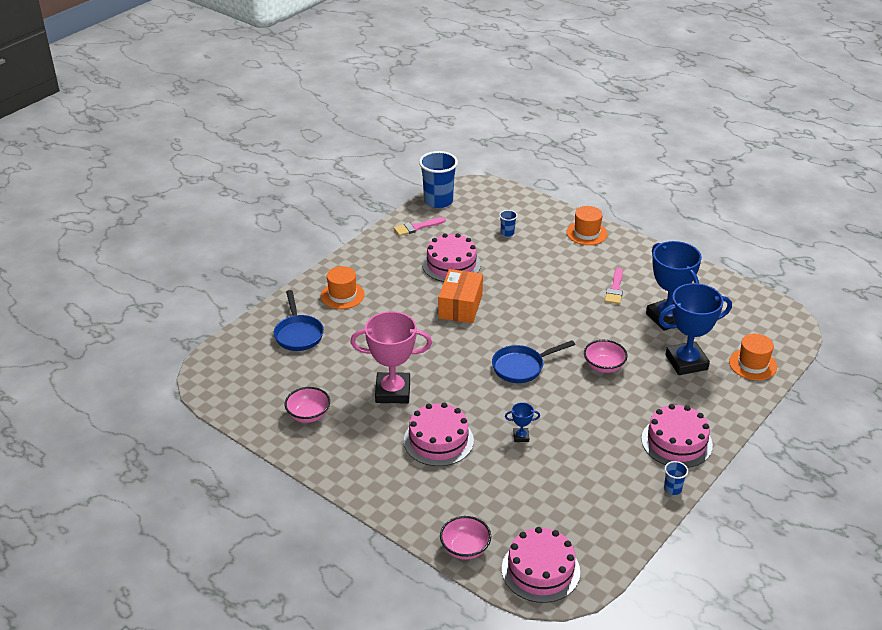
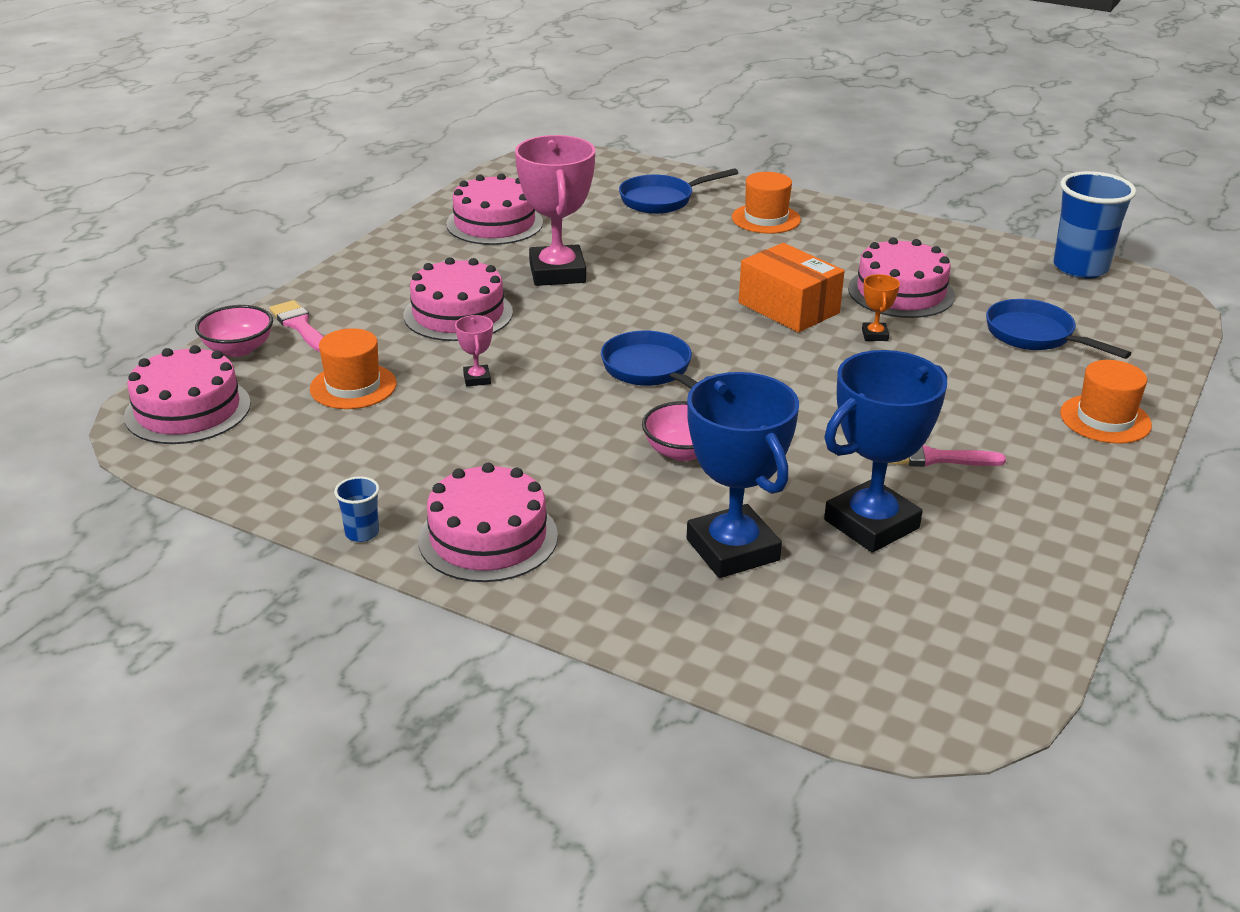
camera: 80 degrees right, 5 degrees down
pink bowl [285,387,330,423] -> pink cake [446,173,543,245]
pink brush [394,217,446,236] -> pink brush moved to [269,300,323,352]
orange box [438,269,483,323] -> orange box turned 45 degrees clockwise [739,243,844,332]
blue cup [499,210,517,237] -> blue pan [986,299,1131,359]
blue trophy [505,402,540,442] -> pink trophy [455,315,493,386]
orange hat [729,334,777,380] -> orange hat moved to [310,328,396,409]
none -> orange trophy [862,274,900,341]

